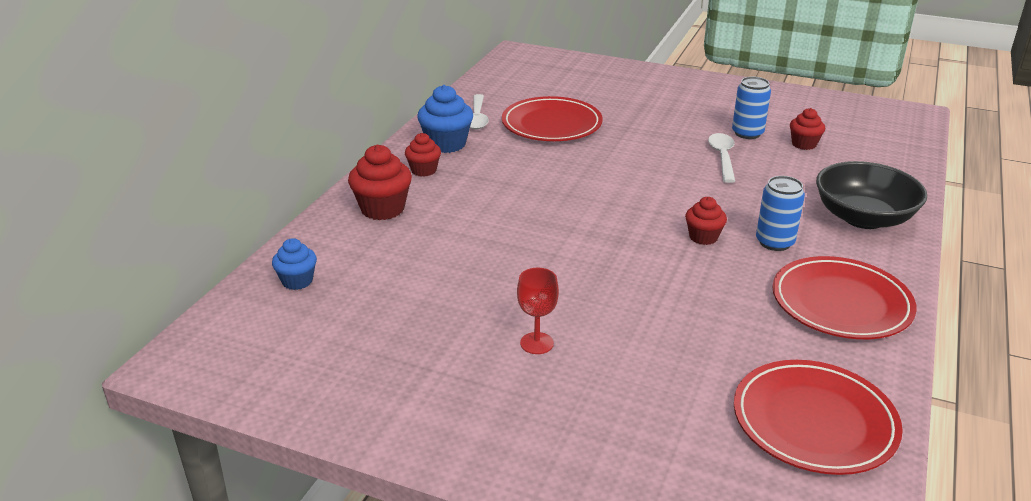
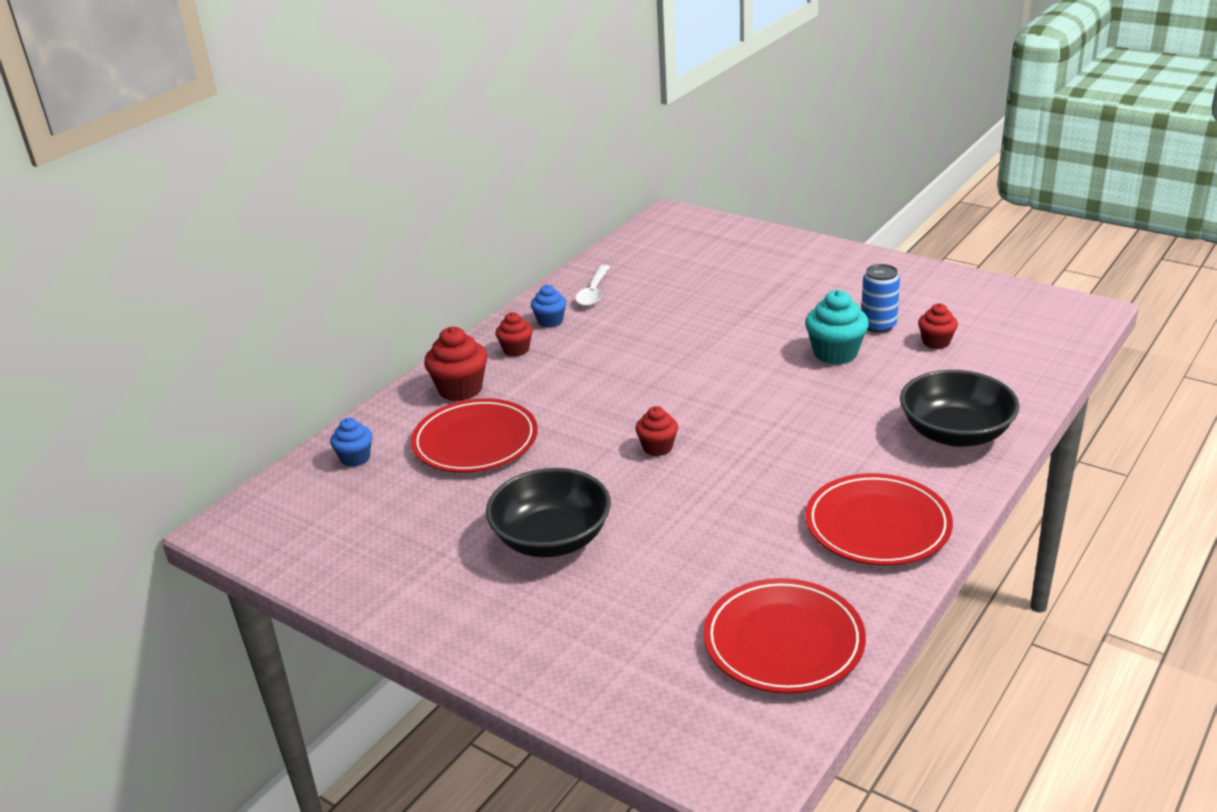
camera: 15 degrees right, 0 degrees up
blue cupcake [417,85,473,153] -> blue cupcake [531,285,567,328], size x0.62
red plate [502,96,603,141] -> red plate moved to [411,398,538,473]
red goblet [517,268,559,354] -> black bowl [486,468,611,557]
red cupcake [685,197,727,245] -> red cupcake moved to [635,406,678,456]
white spoon [708,133,735,183] -> turquoise cupcake [805,290,869,365]
blue can [756,176,805,251] -> none

